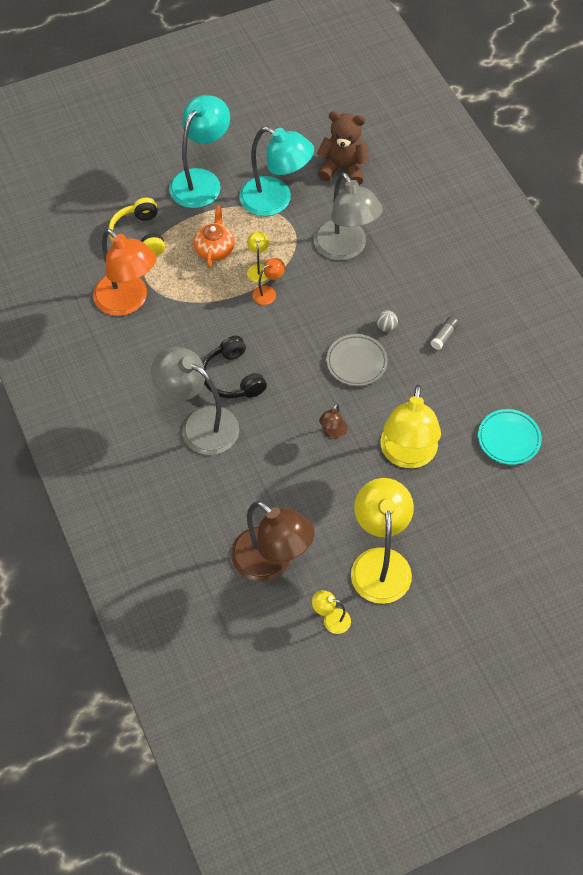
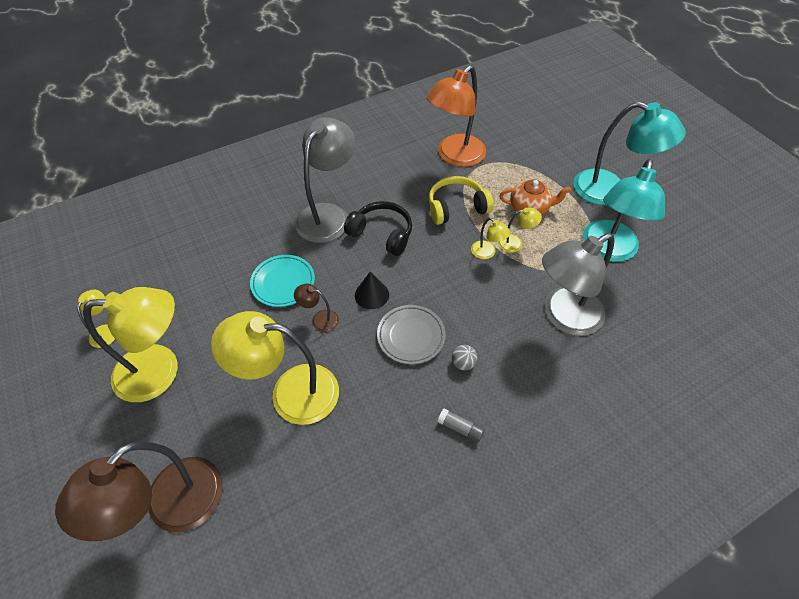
camera: 85 degrees right, 5 degrees down
yellow headphones [109,198,165,256] -> yellow headphones moved to [429,176,494,225]
black headphones [203,335,267,398] -> black headphones turned 60 degrees clockwise [344,201,412,256]
brown lamp [231,501,315,581] -> brown lamp moved to [55,441,223,541]
orange lamp [252,258,285,305] -> yellow lamp [471,218,511,259]
brown teddy bear [317,111,369,185] -> none
turquoise plate [478,409,542,465] -> turquoise plate moved to [250,255,315,307]
none -> black cone [355,272,389,309]

